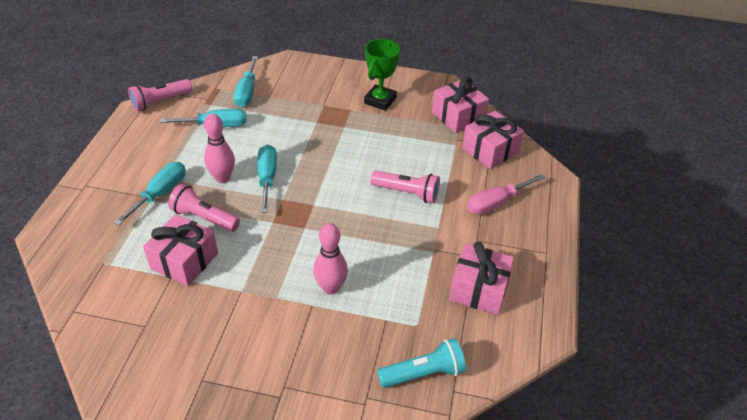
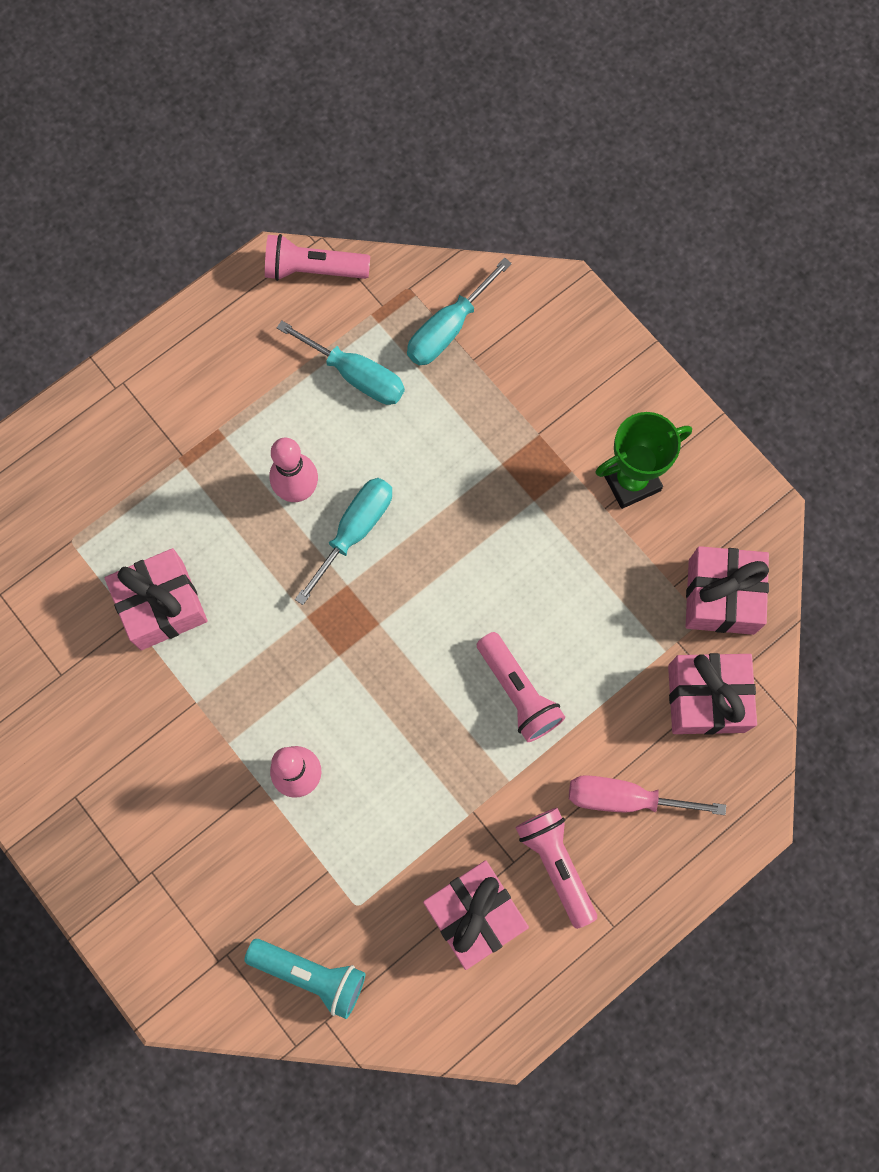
camera: 40 degrees right, 30 degrees up
turquoise screwdriver [114,162,186,225] -> none
pink flashlight [168,184,240,232] -> pink flashlight moved to [515,808,597,929]

